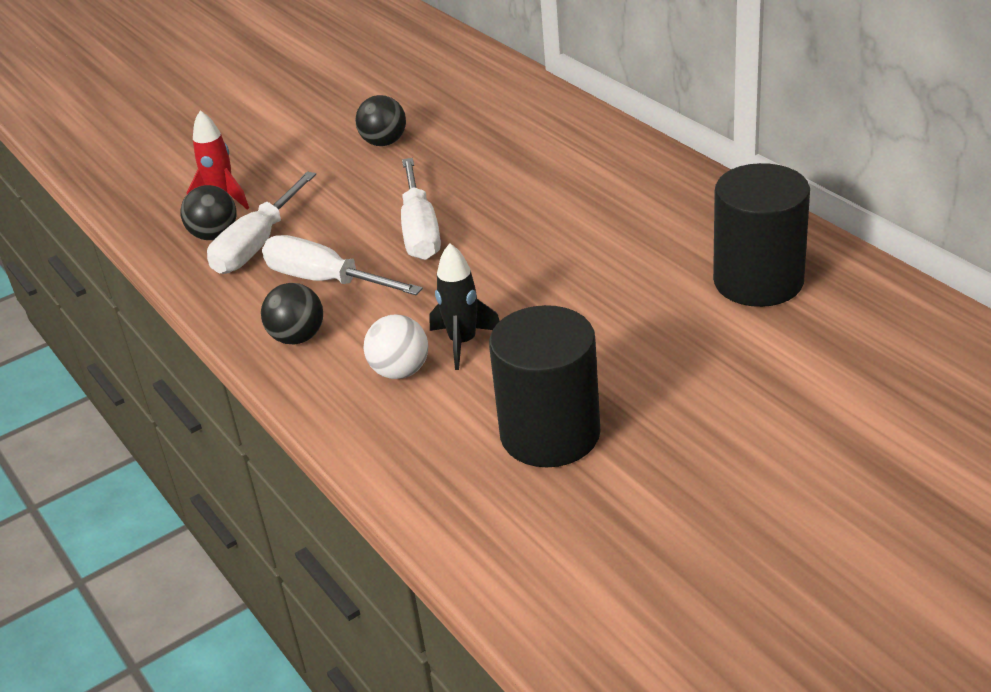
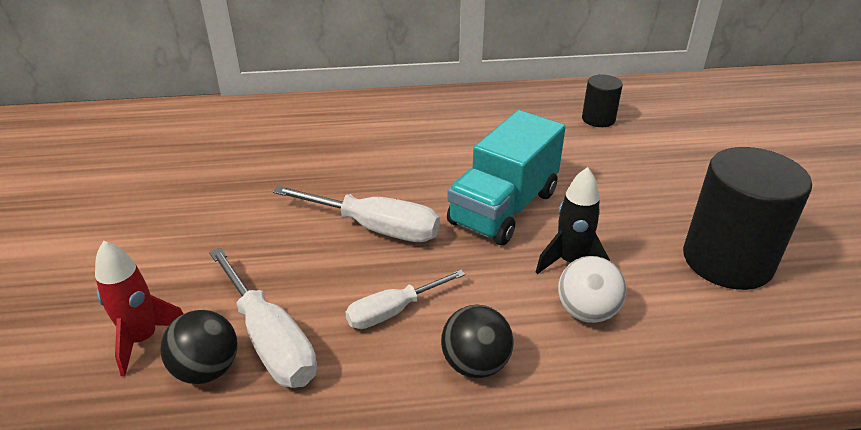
camera: 65 degrees left, 0 degrees up
white screwdriver [262,235,423,295] -> white screwdriver [345,270,465,329], size x0.64
black ball [355,95,406,146] -> none
black cylinder [713,163,810,307] -> black cylinder [582,75,623,127], size x0.51
none -> turquoise truck [447,110,566,245]

